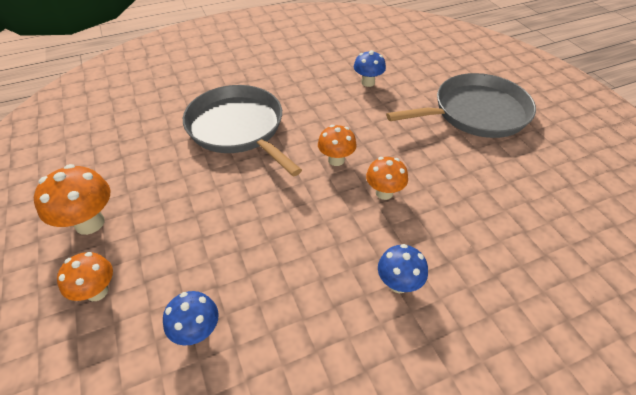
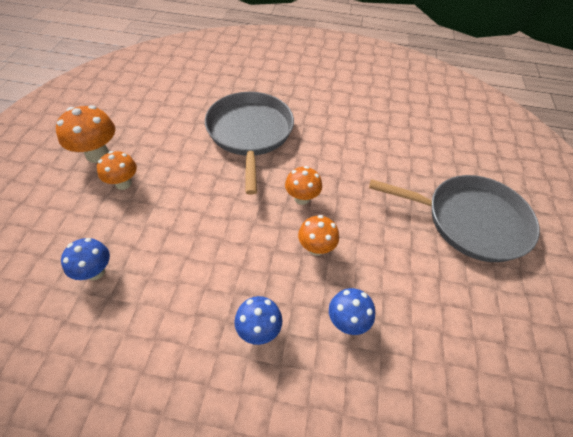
camera: 30 degrees right, 5 degrees up
orange mushroom [57,252,113,301] -> orange mushroom moved to [97,151,137,190]
blue mushroom [354,50,386,87] -> blue mushroom moved to [329,288,376,335]

